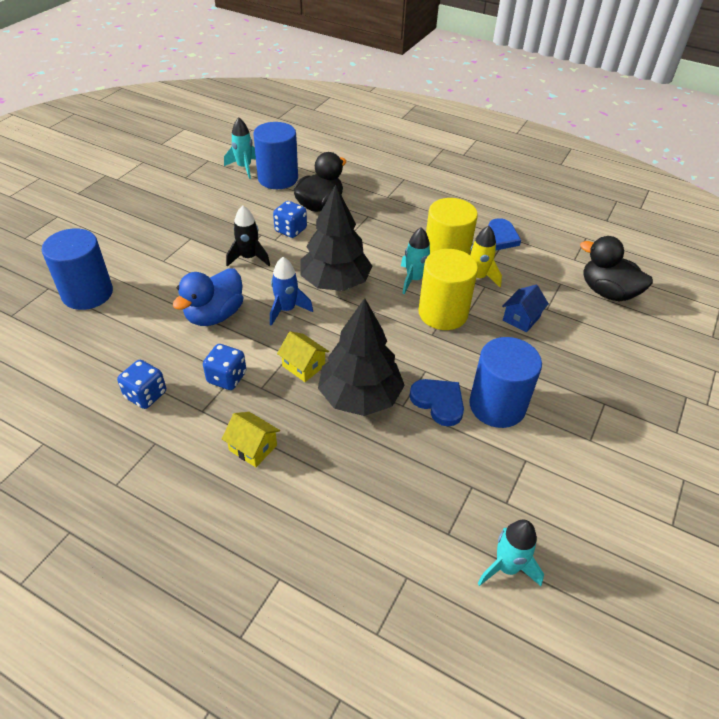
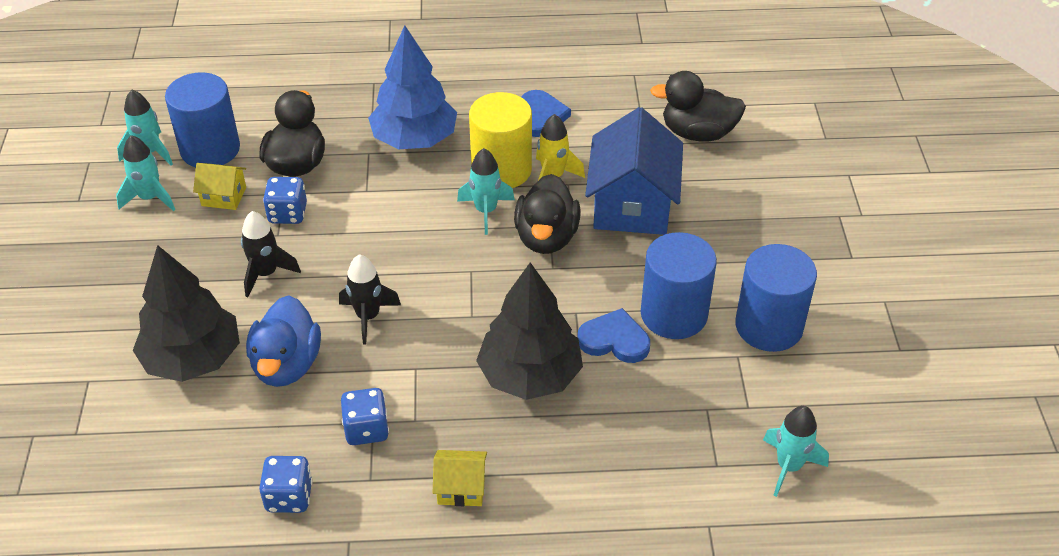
camera: 30 degrees left, 0 degrees up
blue cylinder [42,228,113,310] -> blue cylinder moved to [735,244,817,352]
blue rocket [270,257,313,326] -> black rocket [339,254,401,345]
yellow house [277,331,329,382] -> yellow house moved to [193,163,246,210]
black tree [300,184,372,291] -> black tree moved to [133,245,240,382]
yellow cylinder [418,249,478,330] -> black duck [514,174,581,254]
blue house [502,284,549,333] -> blue house [585,107,683,235], size x2.14
none -> turquoise rocket [116,135,175,211]
none -> blue tree [368,25,457,149]

